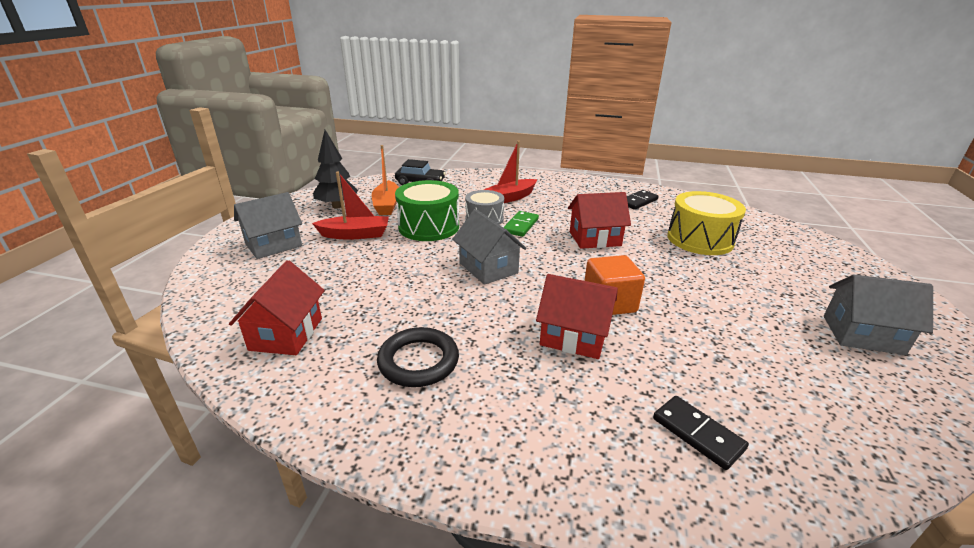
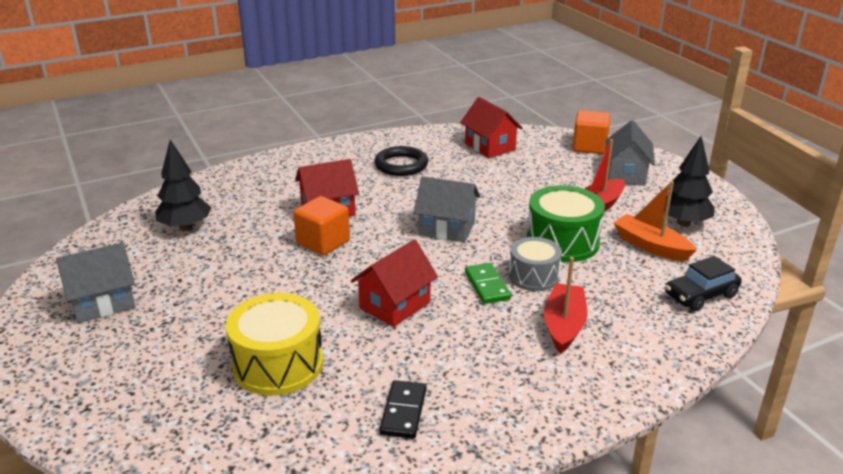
camera: 140 degrees right, 0 degrees up
black domino [653,396,749,470] -> none
none -> black tree [155,140,212,231]
none -> orange cube [572,110,611,154]

